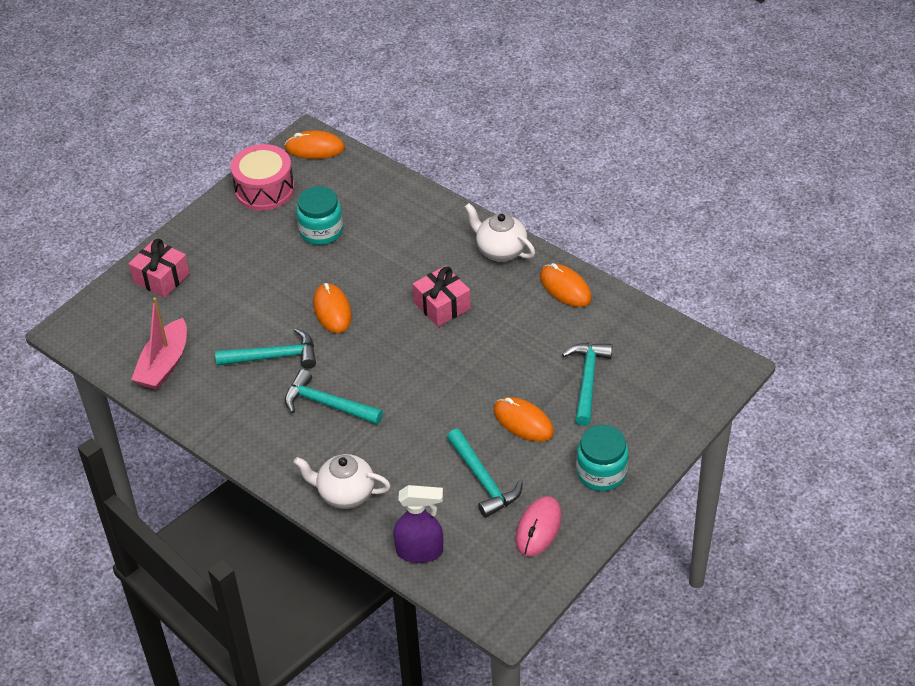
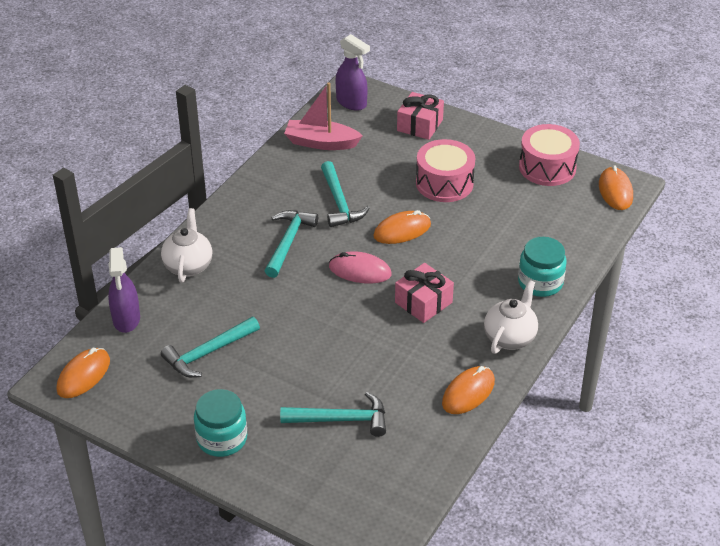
camera: 80 degrees right, 5 degrees down
turquoise jar [296,186,343,245] -> turquoise jar moved to [518,237,567,297]
orange mouse [494,397,554,442] -> orange mouse moved to [57,348,110,398]
pink mouse [516,496,562,557] -> pink mouse moved to [329,251,392,284]
none -> purple spray bottle [336,34,370,111]
none -> pink drum [416,139,475,202]

